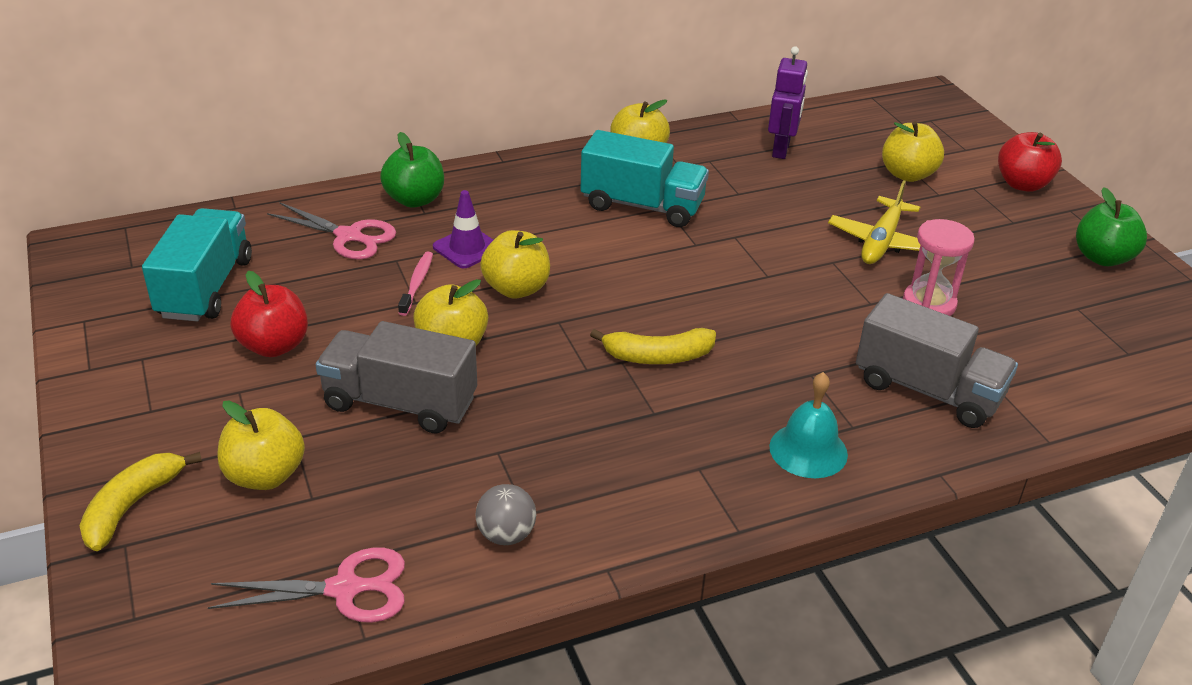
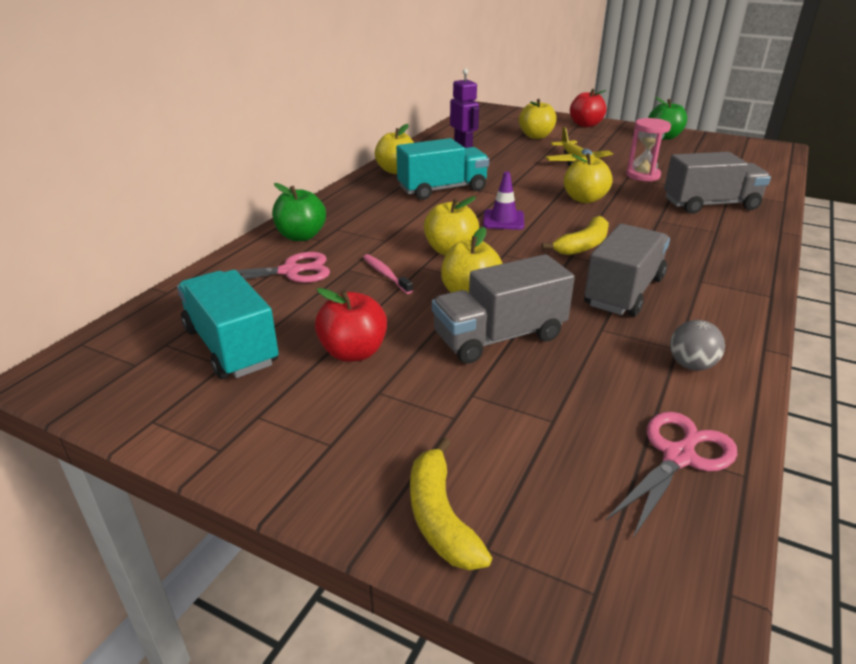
camera: 40 degrees left, 5 degrees down
yellow apple [218,401,305,490] -> yellow apple moved to [564,153,612,203]
purple traffic cone [433,190,493,268] -> purple traffic cone moved to [483,172,524,230]
turquoise bell [770,372,848,478] -> none
none -> grey truck [584,224,670,317]

